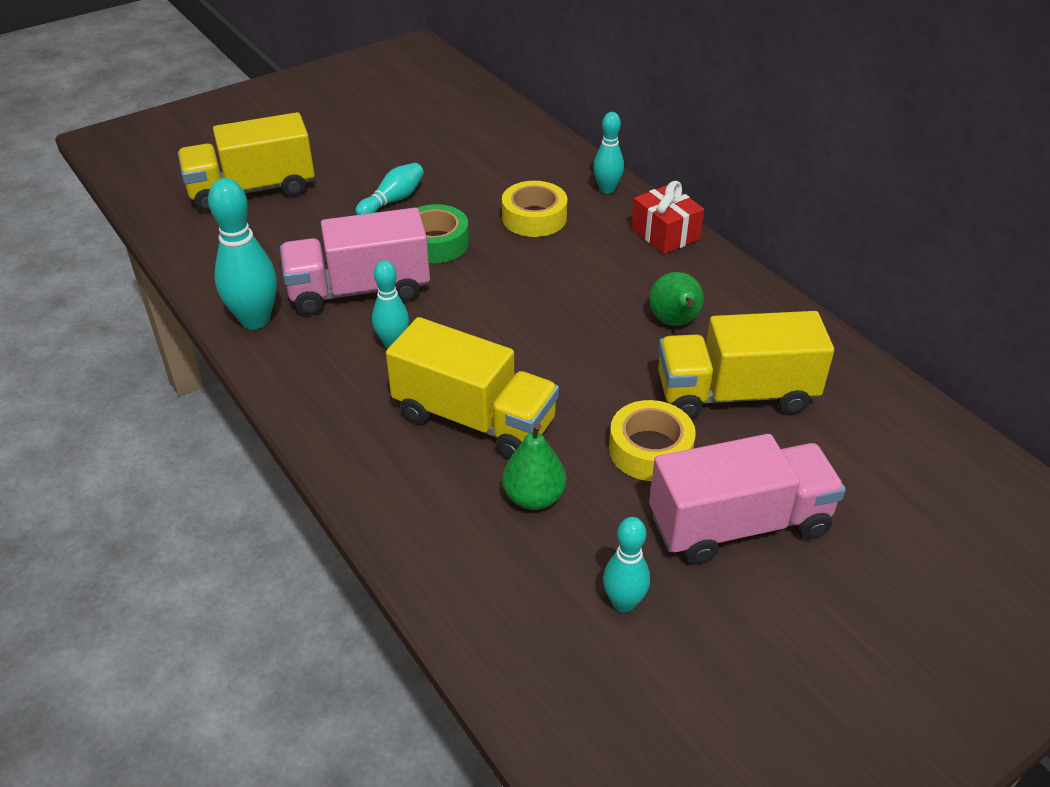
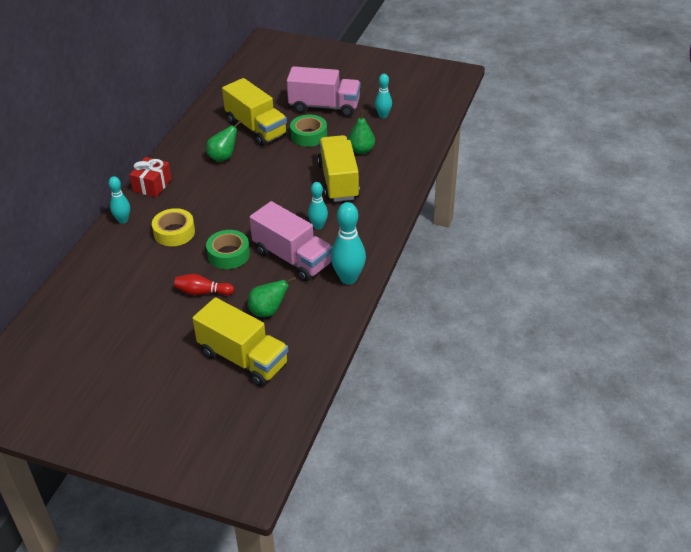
camera: 125 degrees left, 0 degrees up
turquoise bowling pin [355,163,424,215] -> red bowling pin [174,274,234,295]
yellow tape [609,400,696,481] -> green tape [290,114,327,147]
pink truck [649,434,846,564] -> pink truck turned 150 degrees clockwise [287,66,361,117]
none -> green pear [248,277,296,317]

